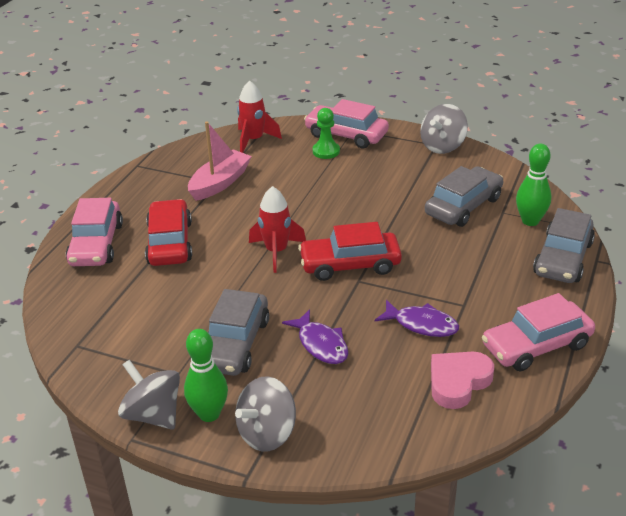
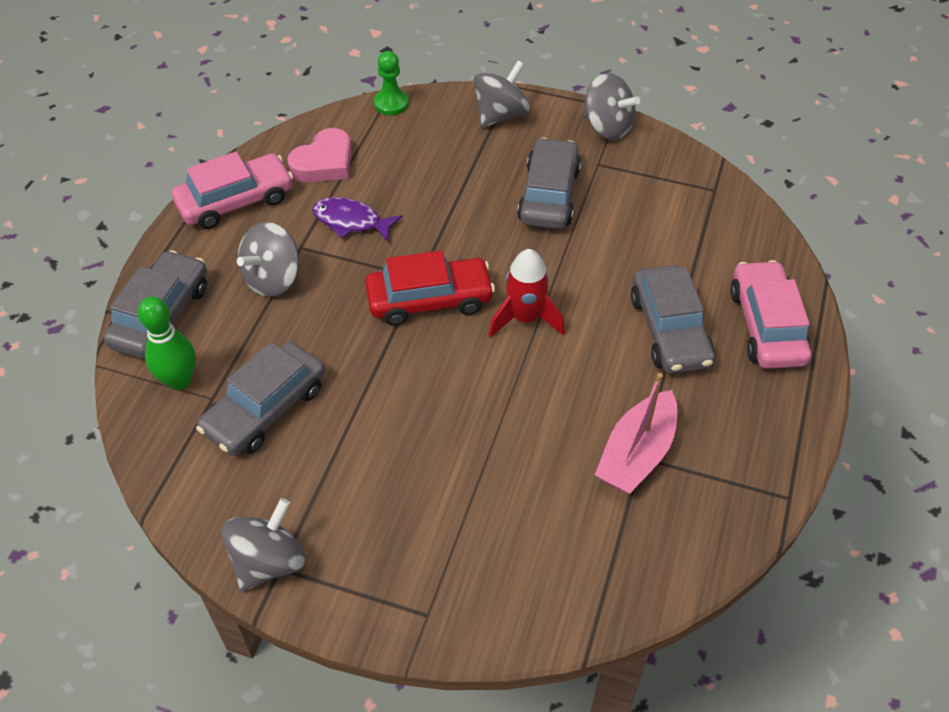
camera: 175 degrees right, 15 degrees up
red car [145,199,192,266] -> grey car [631,265,715,374]
green bowling pin [184,329,228,422] -> none
red rocket [237,80,282,153] -> none
purple fish [282,309,349,364] -> none
pink car [304,99,389,149] -> none
green pawn [313,108,340,159] -> green pawn moved to [374,51,409,115]
none -> grey spinning top [237,222,299,297]

